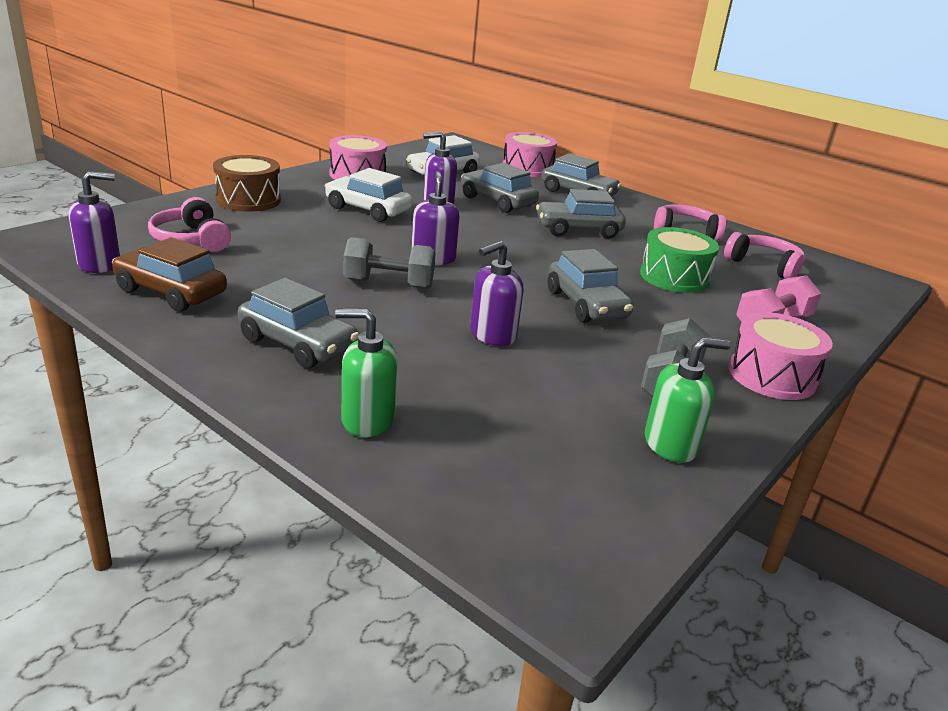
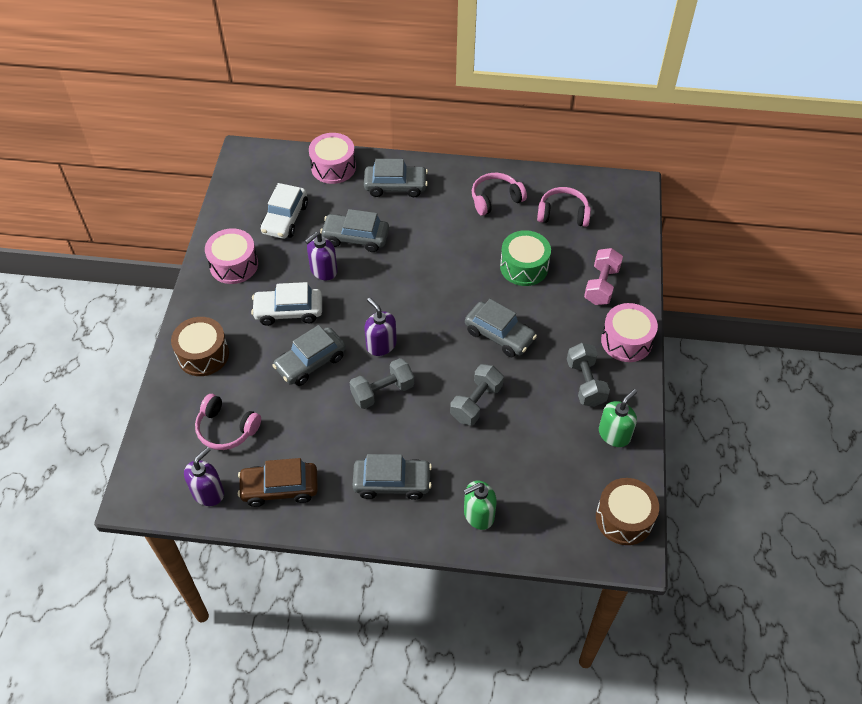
camera: 30 degrees left, 25 degrees up
purple soap dispenser [470,241,523,346] -> grey dumbbell [450,364,504,425]
grey car [536,189,626,239] -> grey car moved to [272,325,346,386]
none -> brown drum [596,478,659,545]

